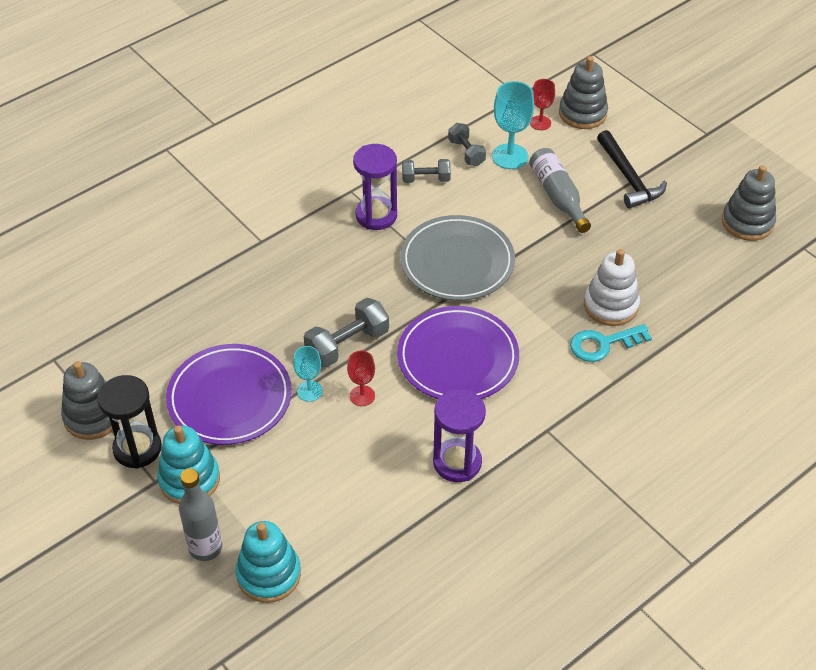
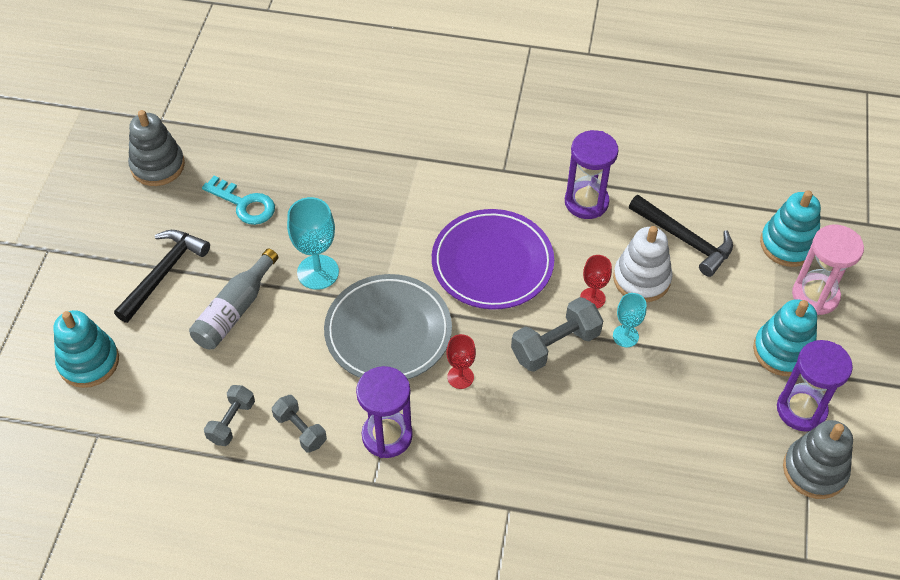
camera: 130 degrees left, 5 degrees up
black hourglass [97,375,162,469] -> purple hourglass [777,340,853,432]
purple plate [166,344,292,445] -> none
grey bottle [179,468,222,561] -> pink hourglass [792,225,864,315]
grey dumbbell [304,298,389,368] -> grey dumbbell turned 45 degrees counterclockwise [511,297,603,372]
turquoise goblet [492,81,534,169] -> turquoise goblet moved to [287,197,339,290]
red goblet [530,79,555,130] -> red goblet moved to [446,334,476,389]
grey stacking toy [559,56,608,129] -> turquoise stacking toy [54,310,119,388]
turquoise key [570,324,652,362] -> turquoise key moved to [202,176,275,225]
white stacking toy [584,249,640,326] -> white stacking toy moved to [613,226,672,302]
none -> black hammer [629,195,733,277]

